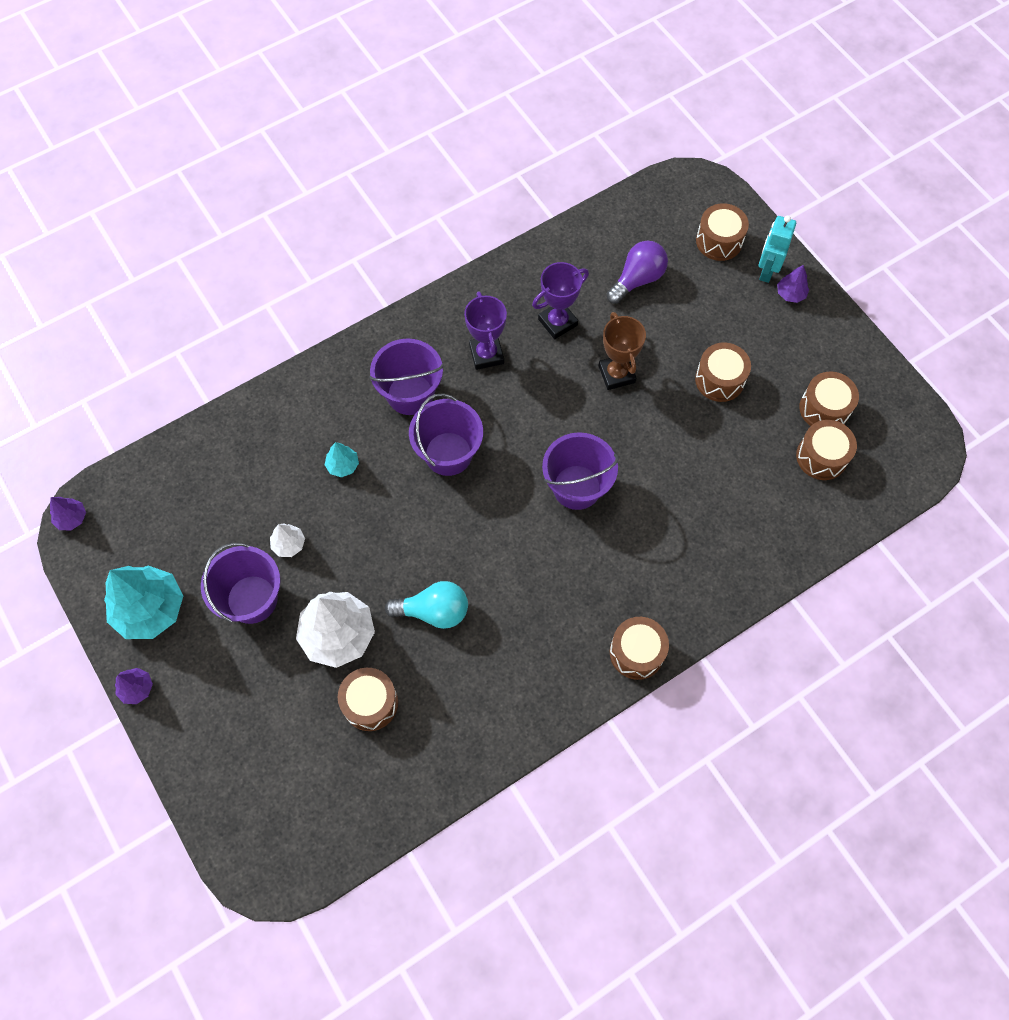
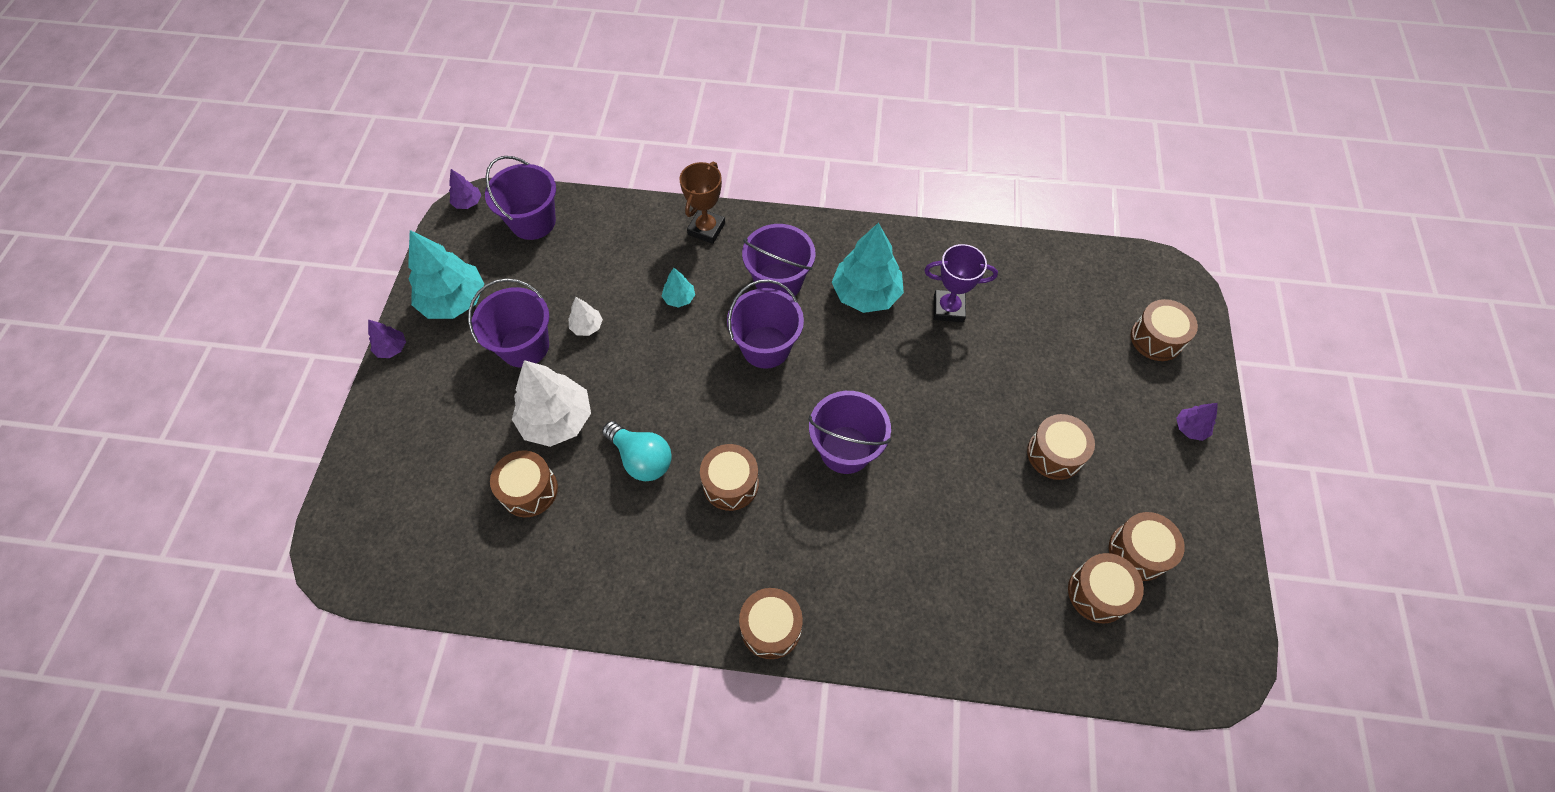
camera: 40 degrees right, 5 degrees down
purple trophy [464,292,507,370] -> turquoise tree [832,223,904,313]
brown trophy [599,312,646,390] -> brown trophy moved to [679,162,725,244]
purple light bulb [607,241,668,304] -> none
turquoise robot [759,216,796,283] -> none
none -> purple bucket [485,156,556,240]
none -> brown drum [700,444,759,511]

